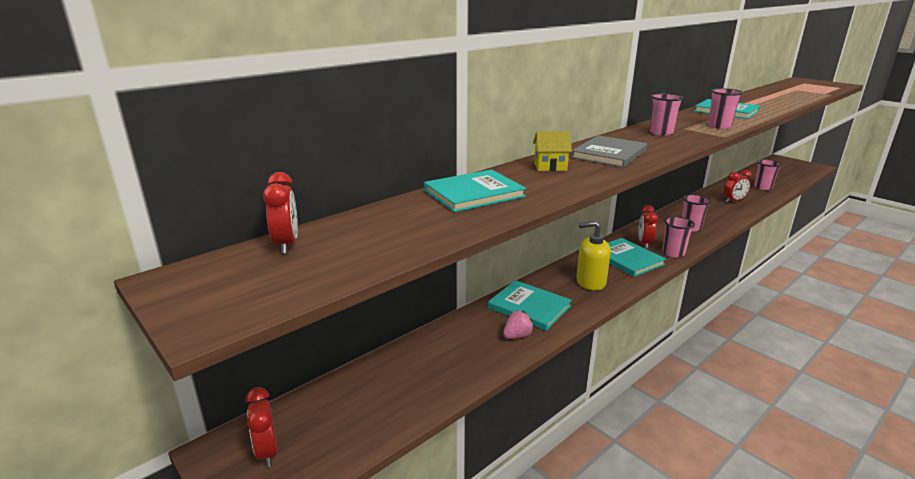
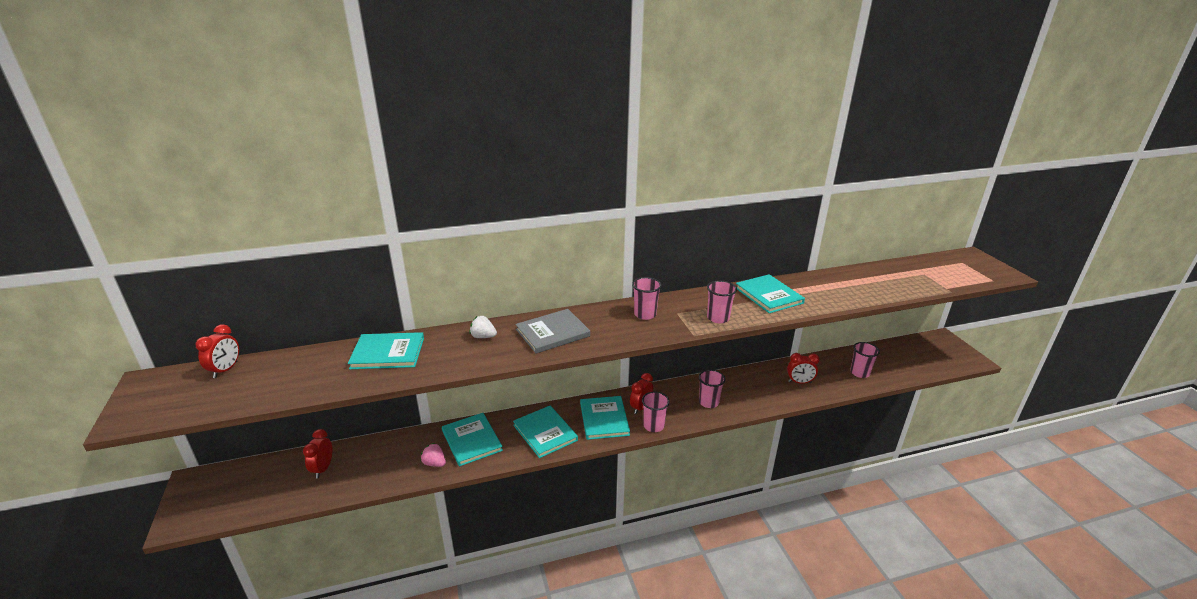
camera: 25 degrees right, 5 degrees up
red clock [246,387,278,467] -> red clock moved to [303,429,332,478]
pink strawberry [503,311,534,339] -> pink strawberry turned 135 degrees counterclockwise [420,443,446,467]
yellow house [533,131,572,171] -> white strawberry [469,316,497,338]
yellow soap dispenser [576,221,611,290] -> turquoise book [513,406,578,458]

